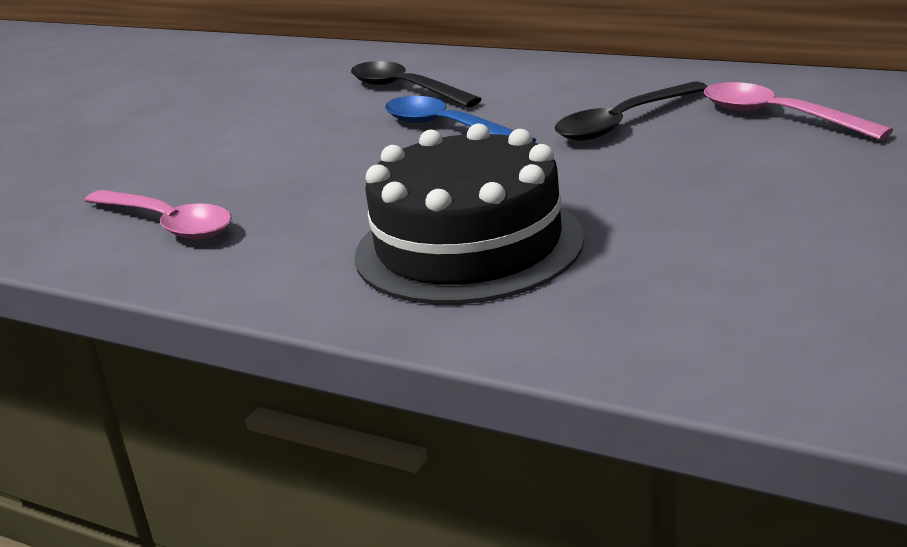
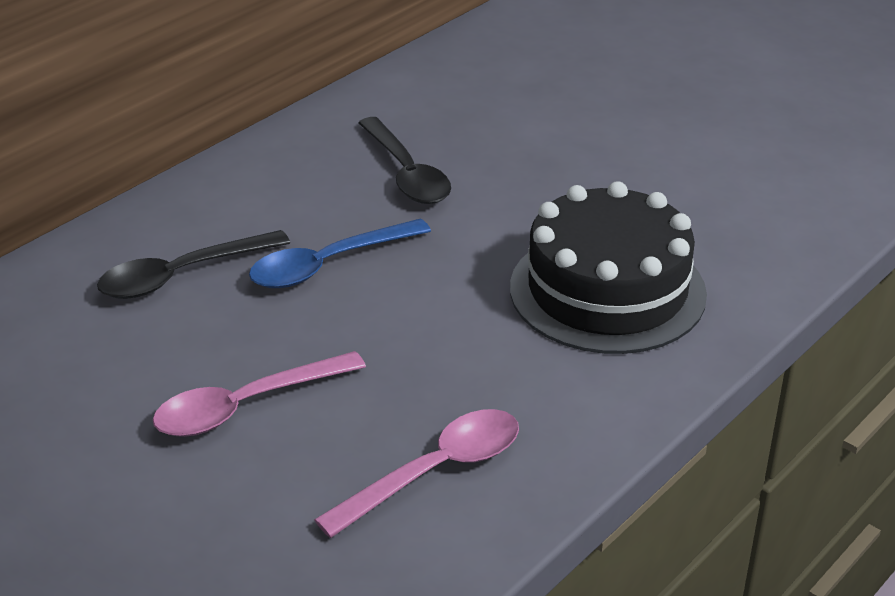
camera: 80 degrees left, 10 degrees up
pink spoon [704,82,893,140] -> pink spoon moved to [153,351,366,437]

